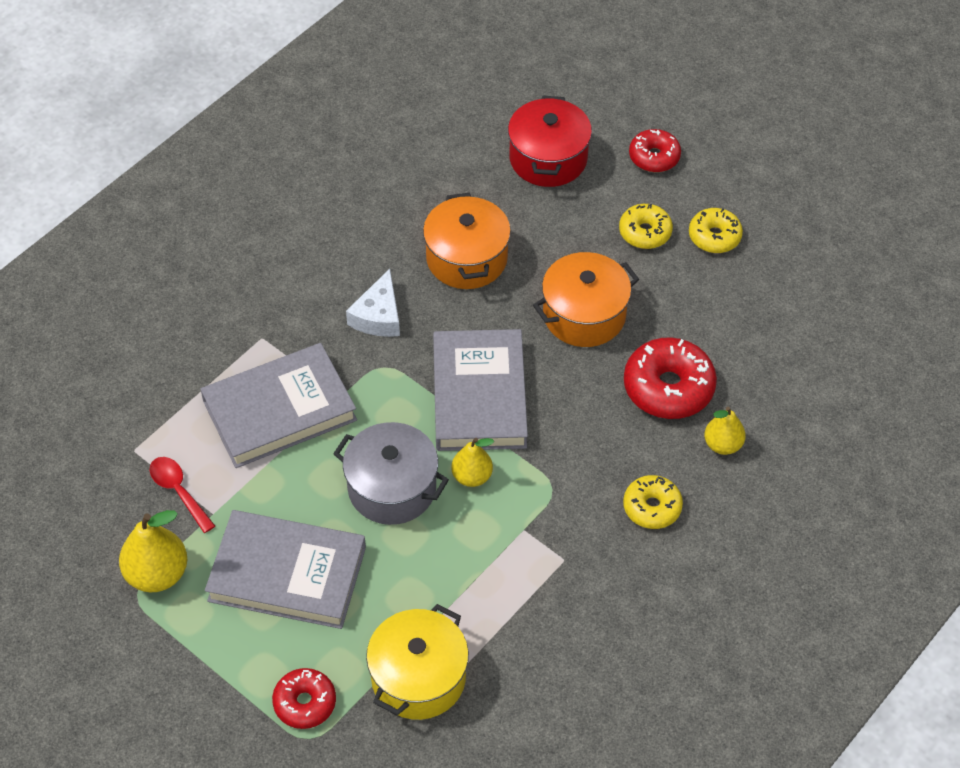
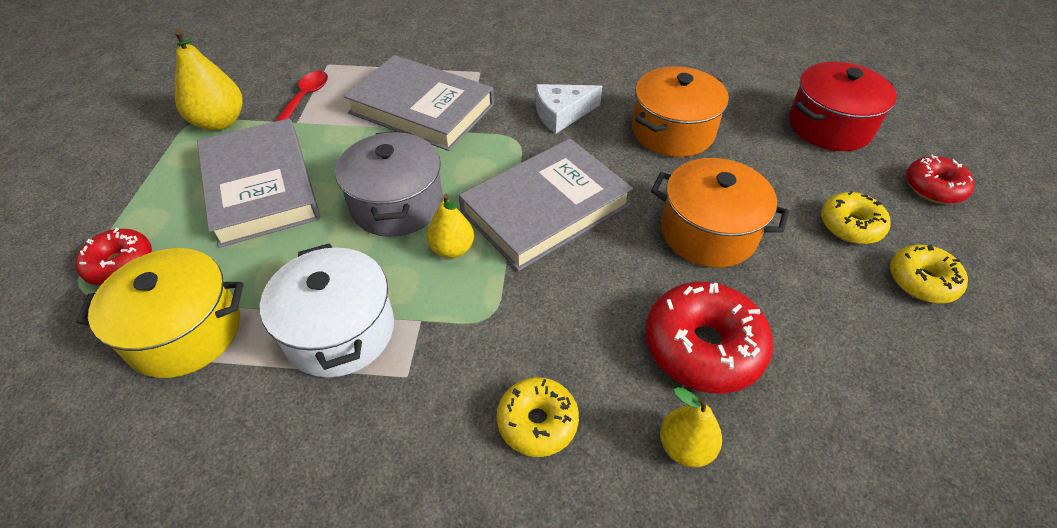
camera: 55 degrees right, 5 degrees down
none -> white pot [260,243,394,377]

